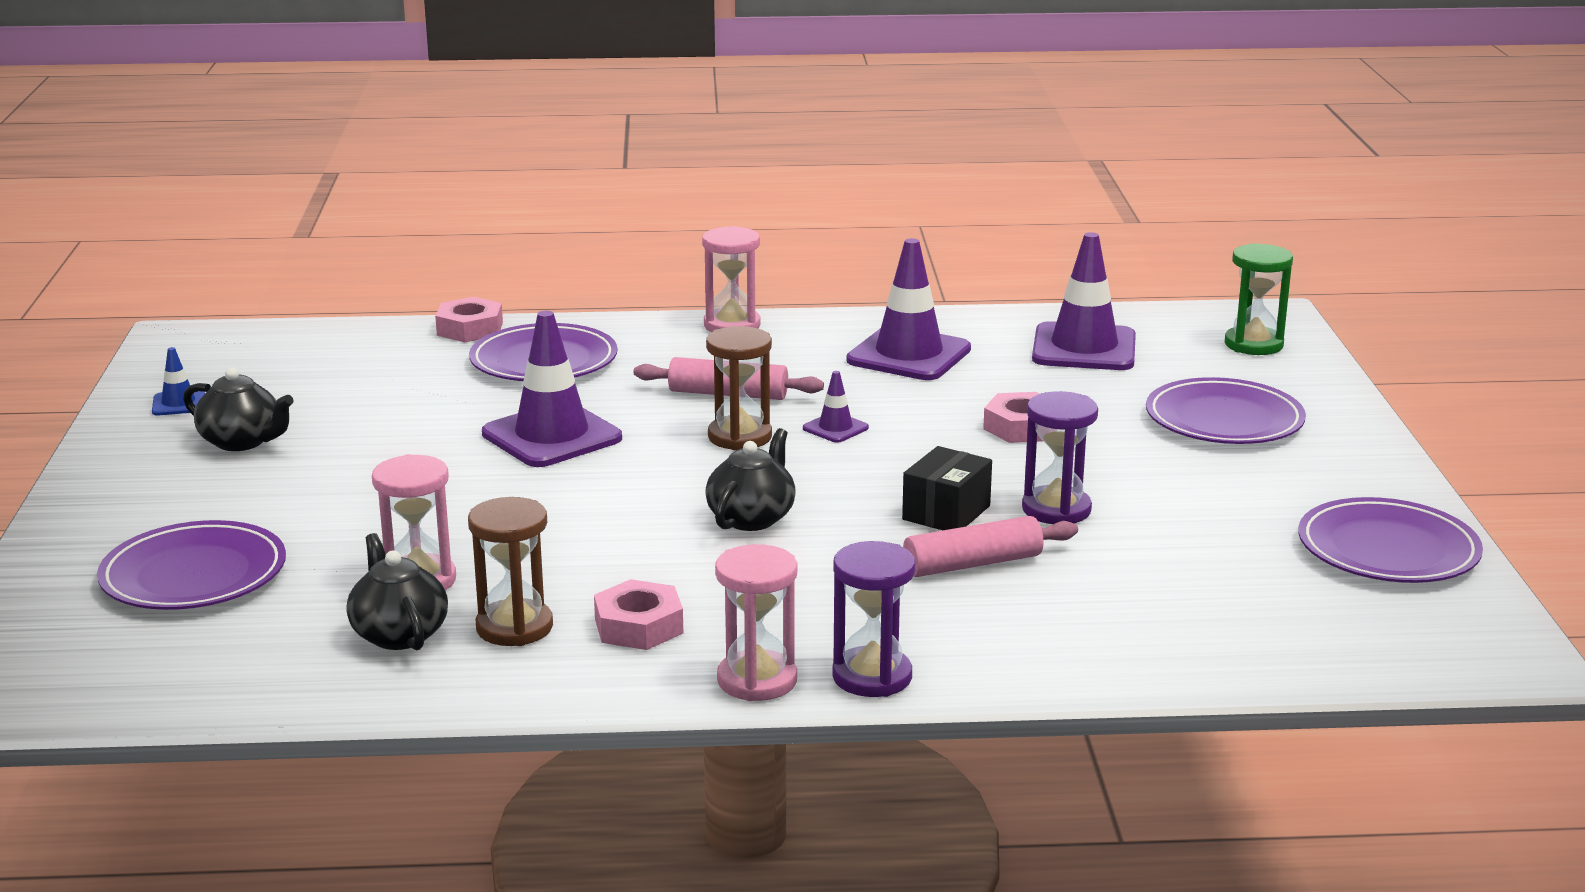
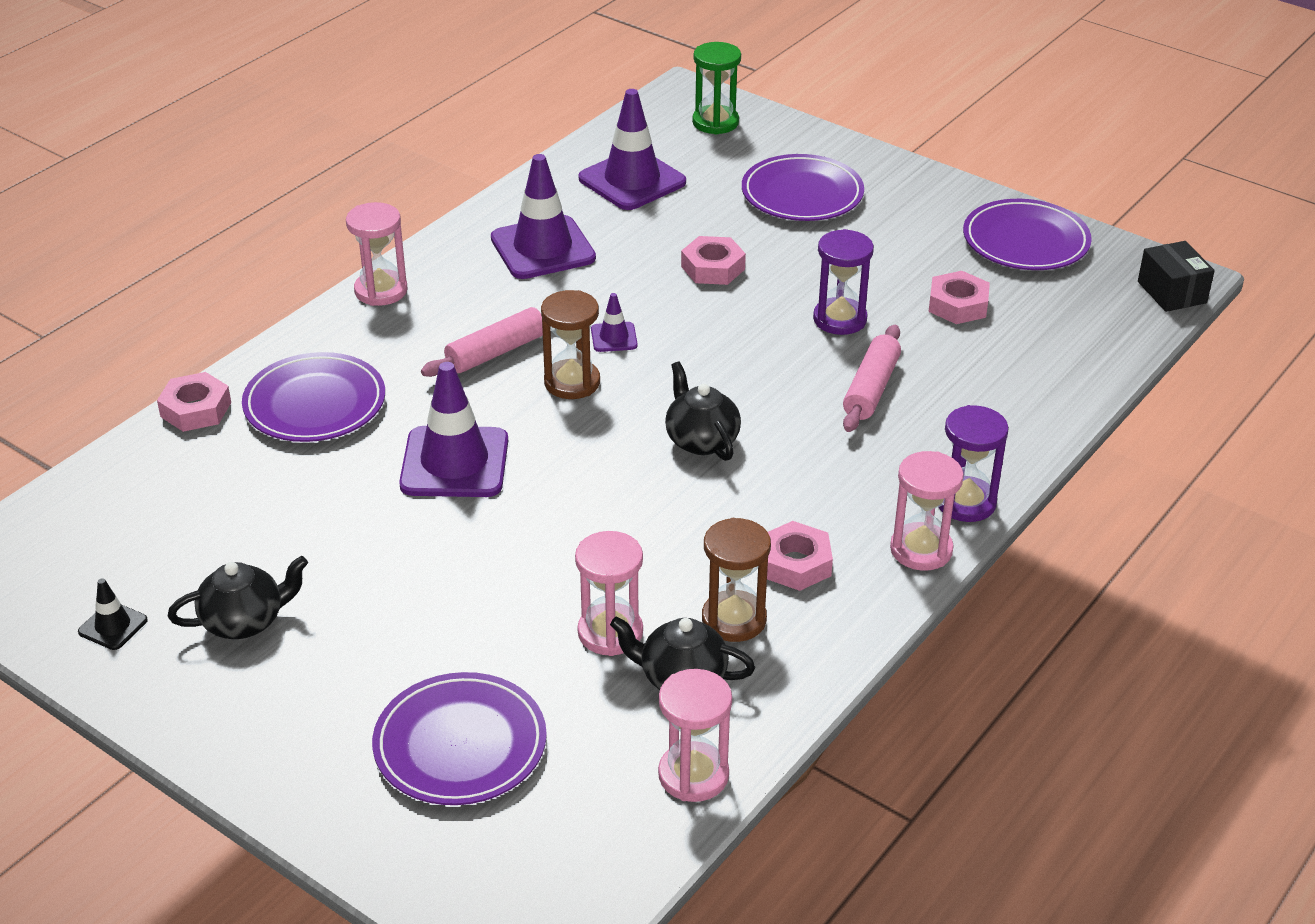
camera: 50 degrees left, 15 degrees up
blue traffic cone [152,347,205,415] -> black traffic cone [78,578,148,650]
black box [902,446,992,530] -> black box moved to [1138,241,1215,312]
none -> pink hourglass [658,669,732,802]
none -> pink nut [928,271,990,324]

